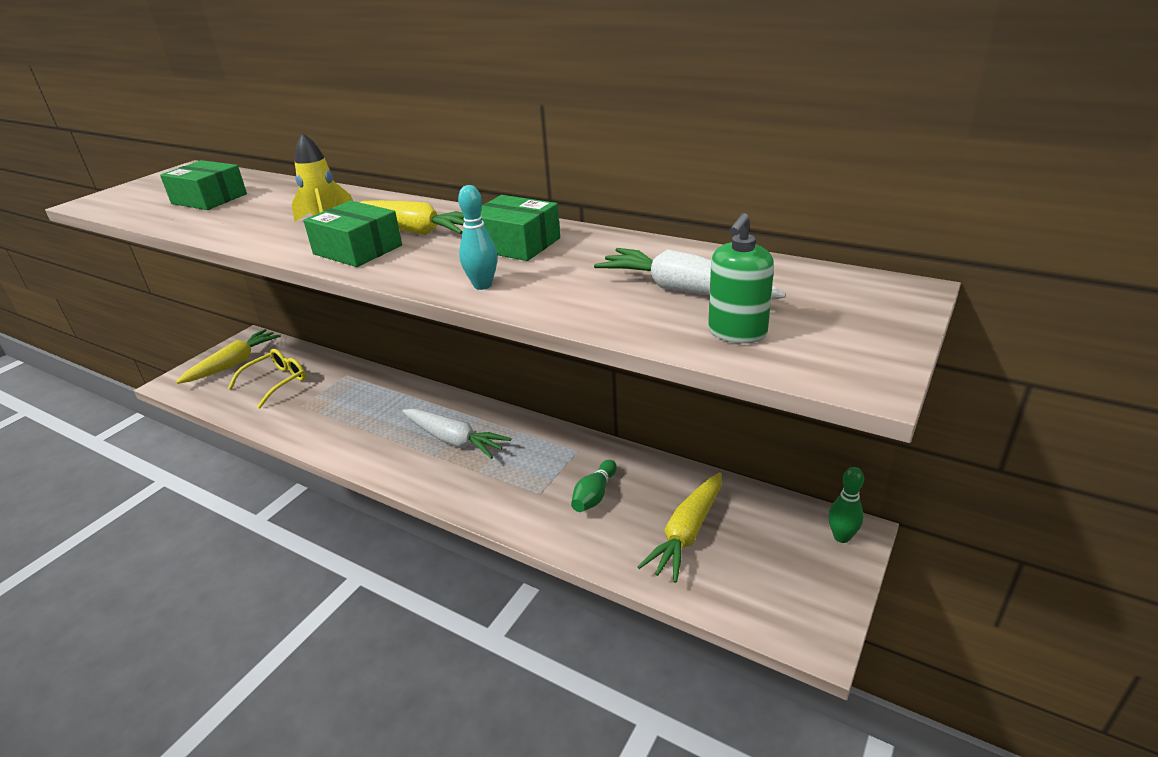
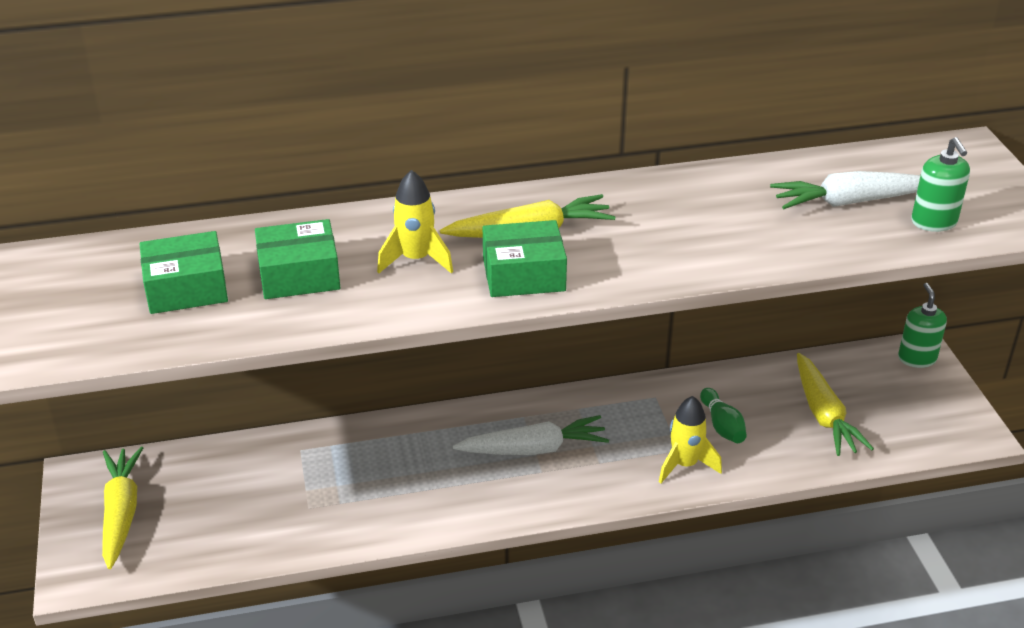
camera: 45 degrees left, 5 degrees up
yellow glasses [228,349,306,408] -> none
turquoise bowling pin [458,185,497,290] -> none
green box [481,195,560,261] -> green box moved to [255,219,340,299]
green bowling pin [828,467,864,543] -> green soap dispenser [898,283,947,368]
none -> yellow rocket [659,396,722,483]

